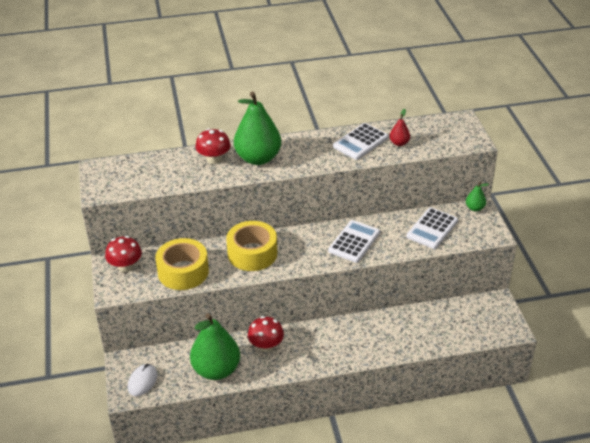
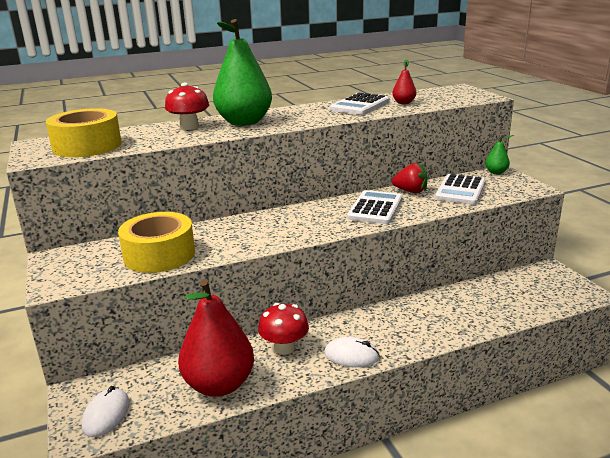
camera: 10 degrees left, 15 degrees down
red mushroom [105,236,142,272] -> none
green pear [190,313,240,380] -> red pear [178,279,254,397]
yellow tape [226,221,277,271] -> yellow tape moved to [46,108,122,157]
none -> white mouse [324,337,380,367]
none -> red strawberry [392,163,428,193]

